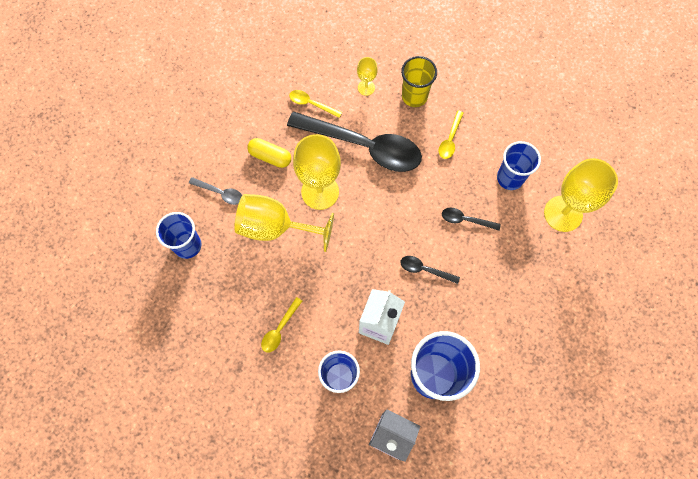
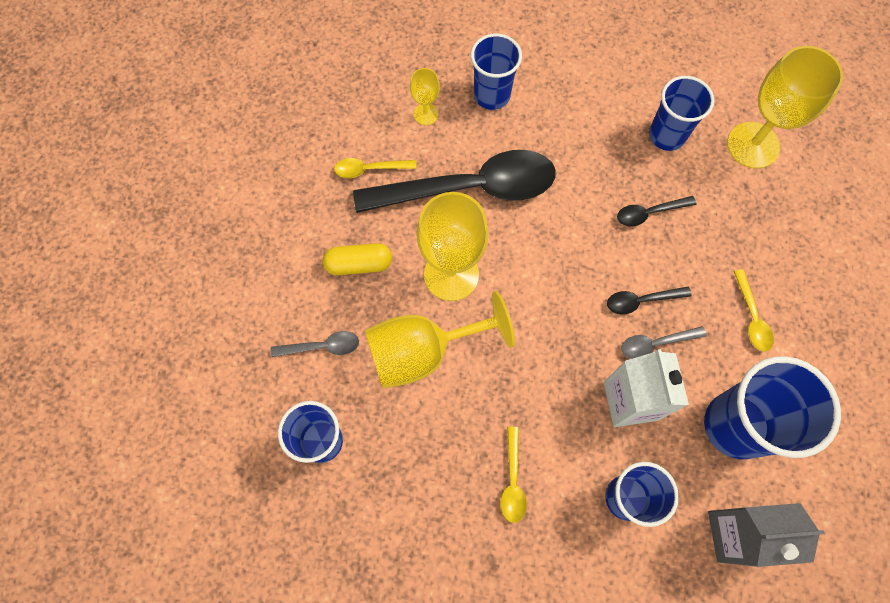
camera: 30 degrees left, 0 degrees up
yellow cup [401,56,437,107] -> blue cup [471,34,522,110]
yellow spoon [439,111,464,159] -> yellow spoon moved to [734,269,774,352]
none -> grey spoon [621,326,706,359]

